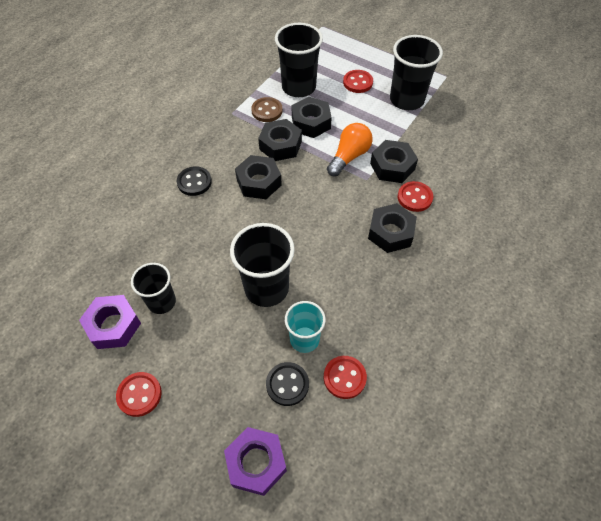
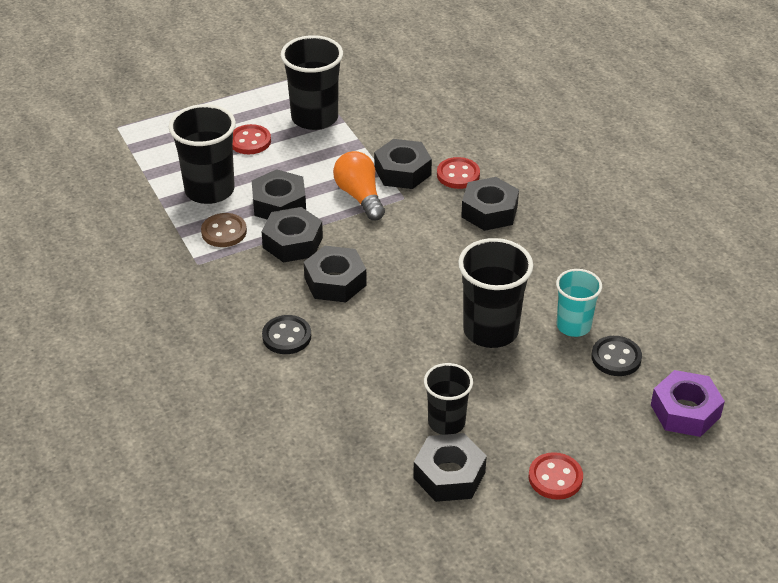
camera: 60 degrees left, 15 degrees down
purple nut [79,295,141,349] -> black nut [413,433,487,502]
red button [324,356,367,399] -> none

